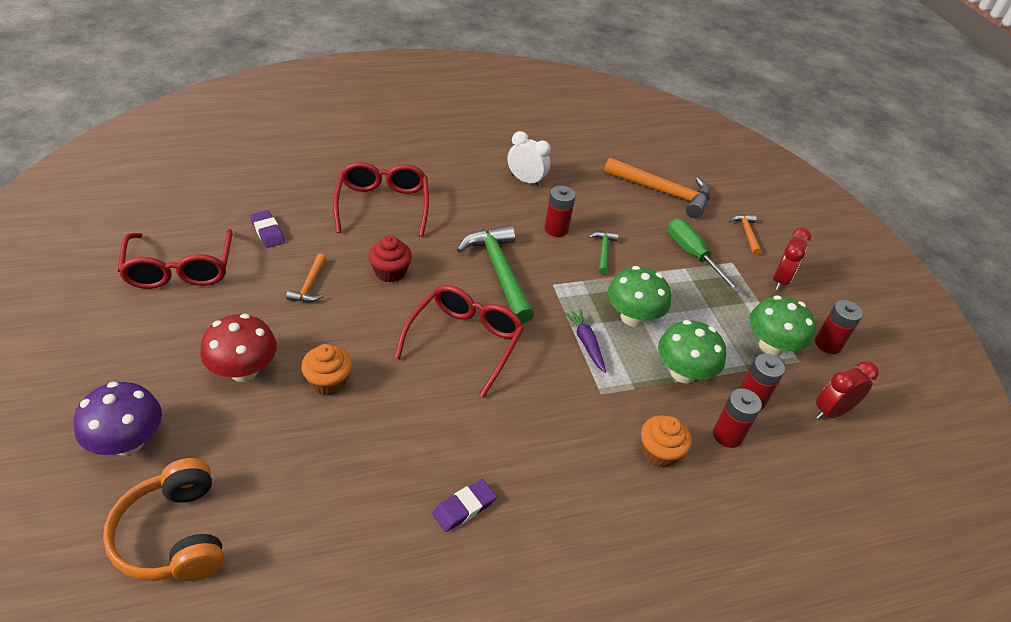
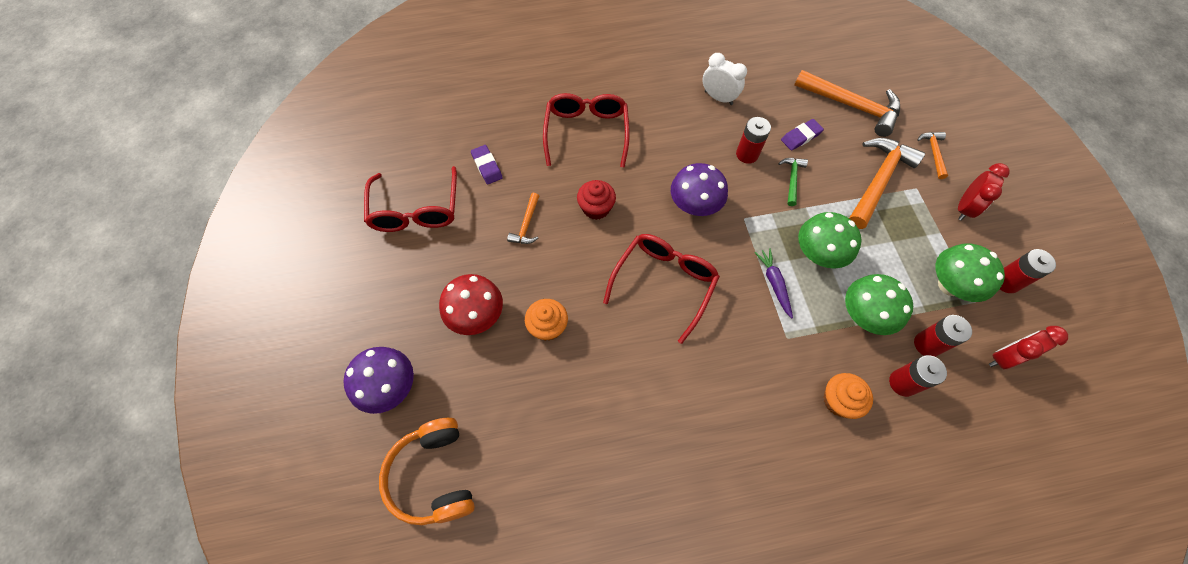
camera: 10 degrees right, 20 degrees up
purple eraser [432,479,497,532] -> purple eraser moved to [781,119,824,151]
green hammer [457,225,534,323] -> purple mushroom [671,163,728,216]
green screwdriver [668,218,741,293] -> orange hammer [849,138,925,229]

